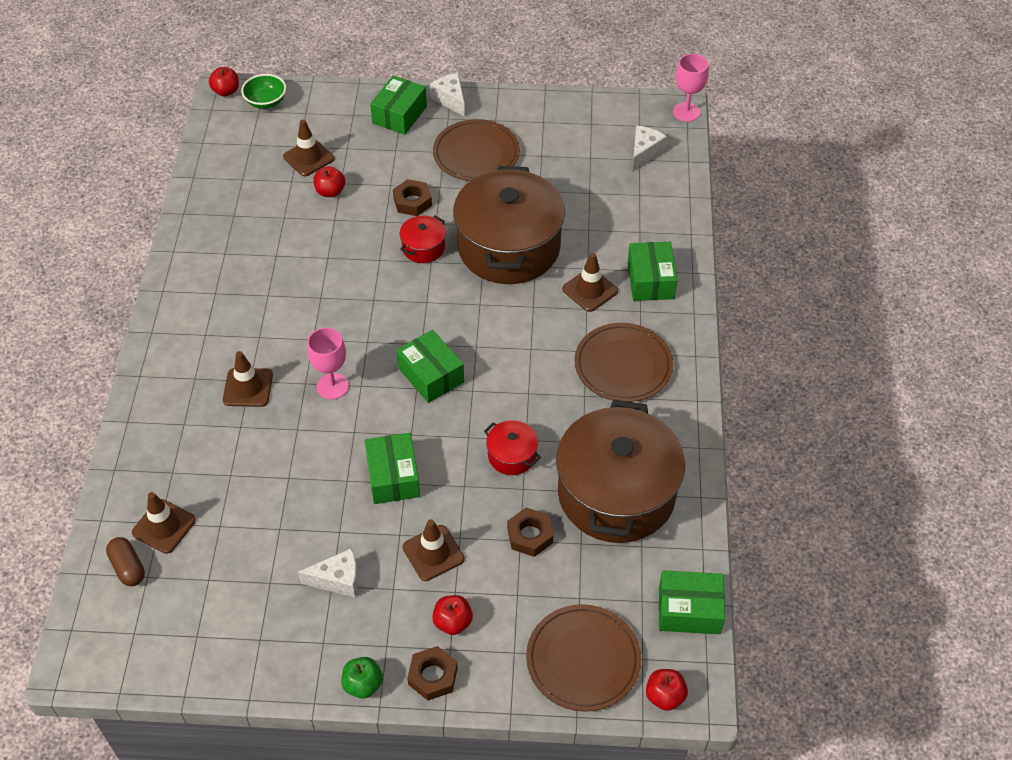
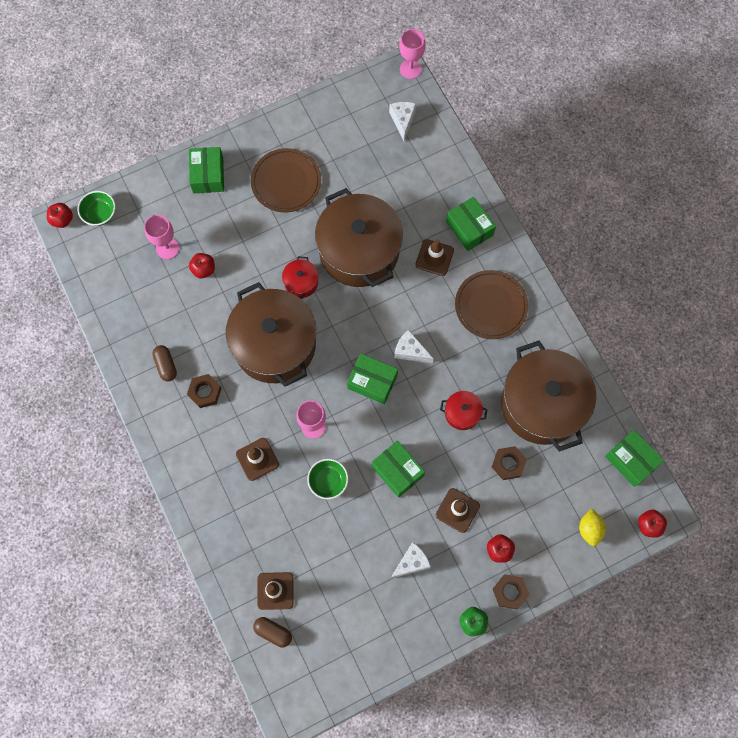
camera: 30 degrees left, 20 degrees up
brown traffic cone [283,120,334,176] -> pink goblet [144,215,179,259]
brown nut [393,179,432,216] -> brown nut moved to [187,374,222,408]
white cheese [430,73,465,117] -> white cheese moved to [394,330,434,363]
brown plate [526,604,641,712] -> yellow lemon [579,508,606,546]
green box [659,570,725,634] -> green box turned 75 degrees clockwise [605,430,664,487]
none -> brown capsule [152,345,177,381]
none -> brown pot [226,282,316,387]
none -> green bowl [307,459,349,500]

